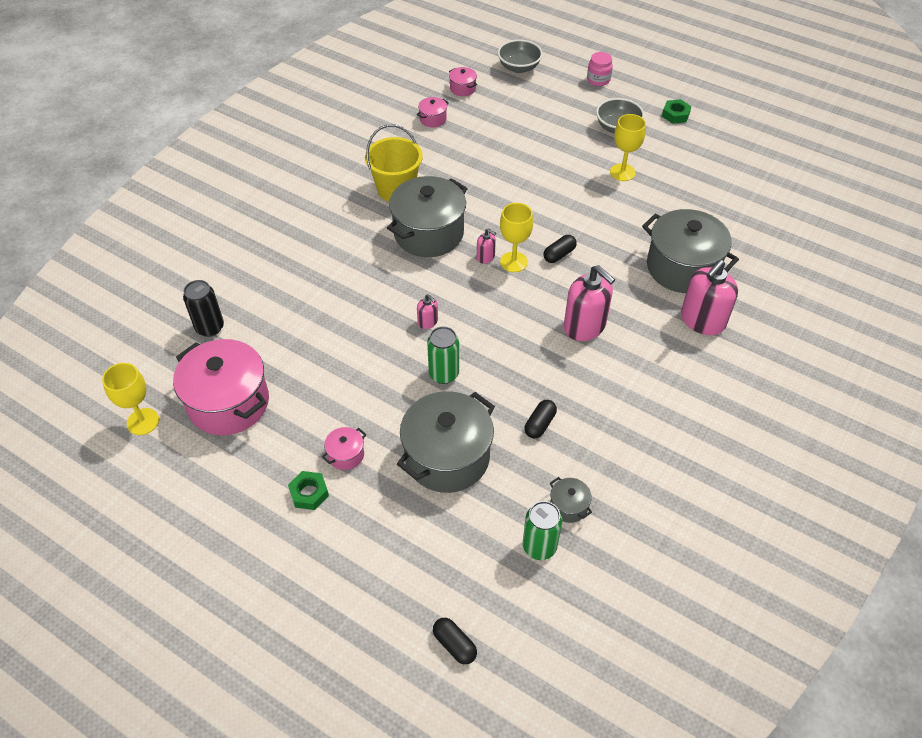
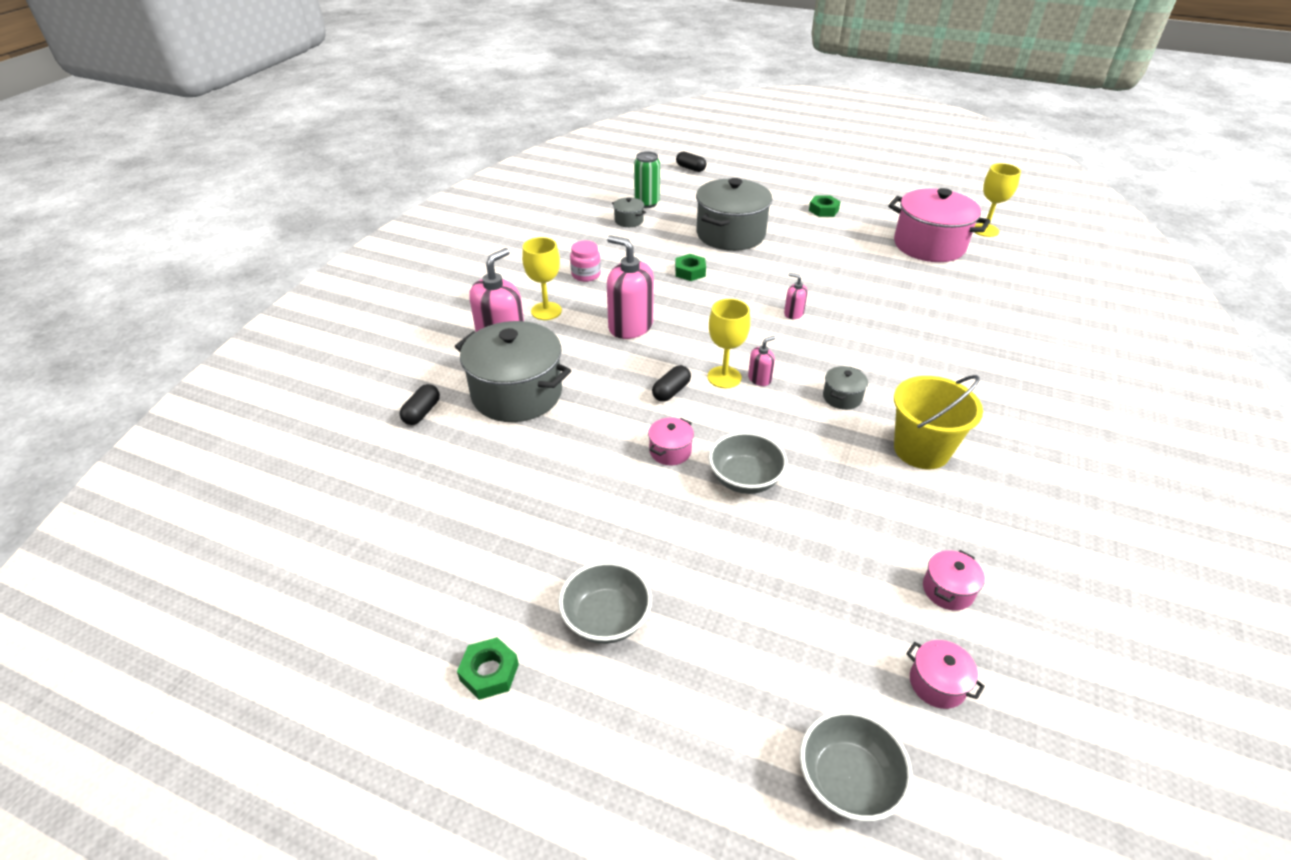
camera: 170 degrees right, 10 degrees down
black can [183,280,224,337] -> none
pink pot [322,427,366,470] -> pink pot moved to [648,418,694,465]
grey pot [387,176,468,257] -> grey pot [823,366,868,410], size x0.43
green can [427,326,459,384] -> none
pink soap dispenser [477,228,496,264] -> pink soap dispenser turned 120 degrees clockwise [748,336,776,386]
black capsule [525,400,557,438] -> black capsule moved to [400,384,440,425]
pink jar [587,52,613,86] -> pink jar moved to [570,240,601,282]
yellow goblet [610,114,646,181] -> yellow goblet moved to [522,237,562,320]
none -> green nut [675,254,706,281]
none -> grey bowl [708,432,787,494]

